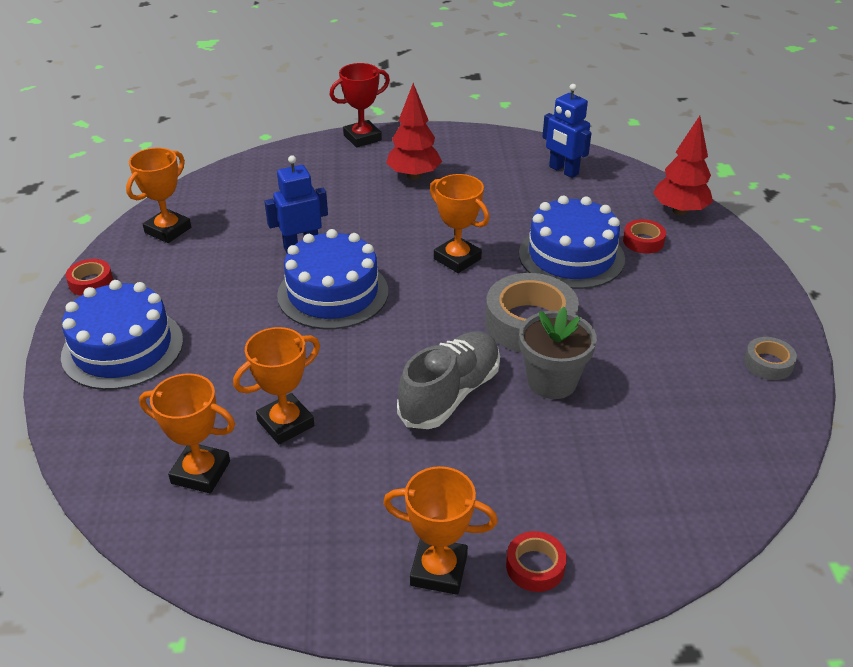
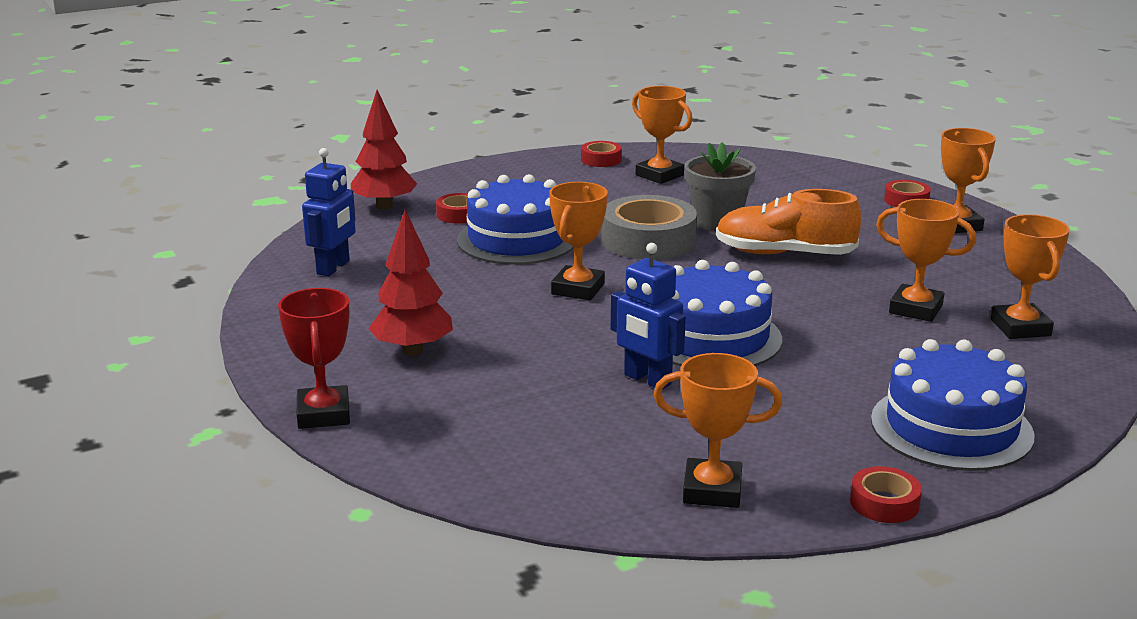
camera: 115 degrees left, 15 degrees down
red trophy [330,63,390,147] -> red trophy turned 45 degrees clockwise [278,288,350,429]
grey shoe [397,331,500,429] -> orange shoe [716,189,862,255]
grey tape [744,337,797,380] -> red tape [581,141,622,167]
none -> orange trophy [632,86,692,184]

